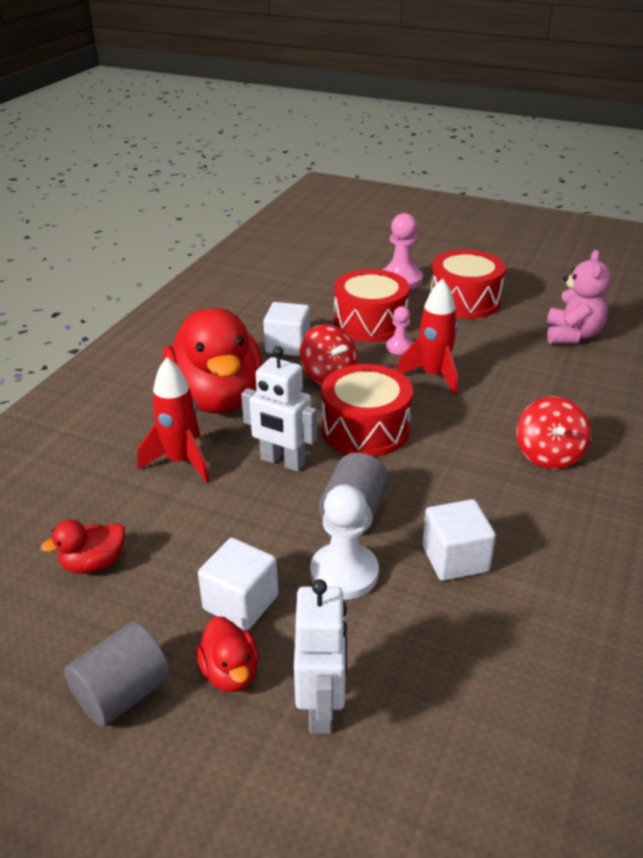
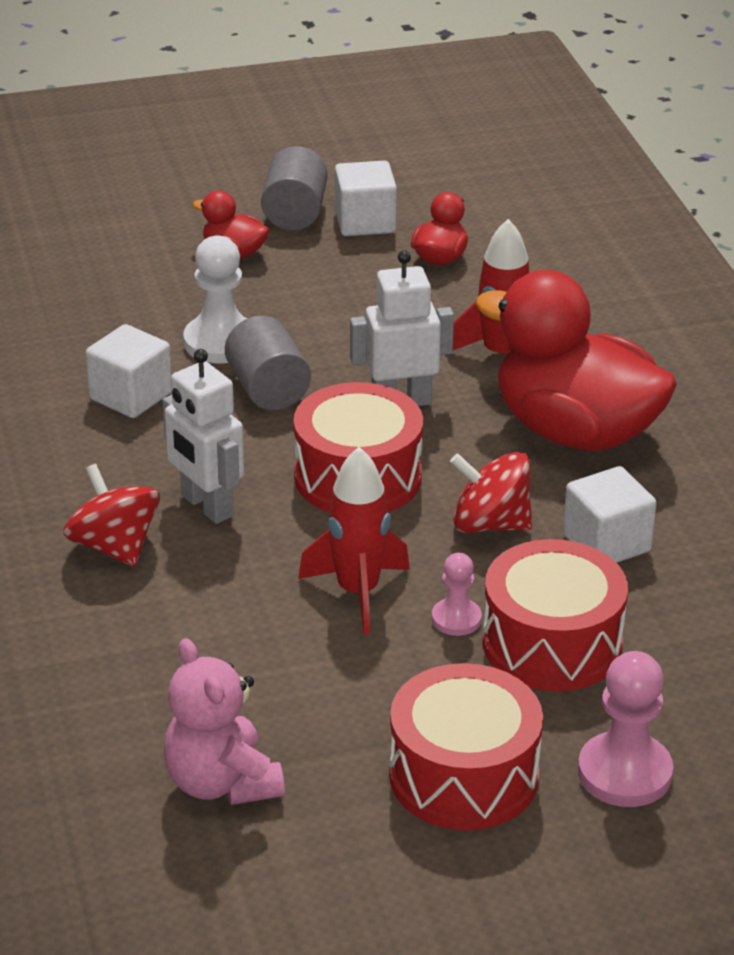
camera: 140 degrees right, 0 degrees up
white cube [198,538,278,630] -> white cube moved to [335,160,397,236]
white robot [294,579,347,734] -> white robot moved to [162,349,244,524]

